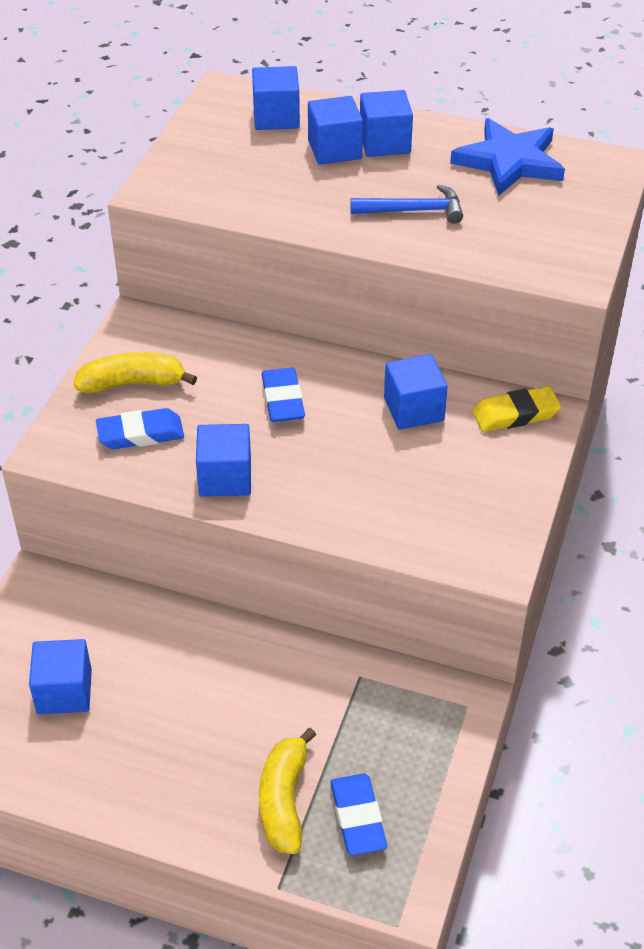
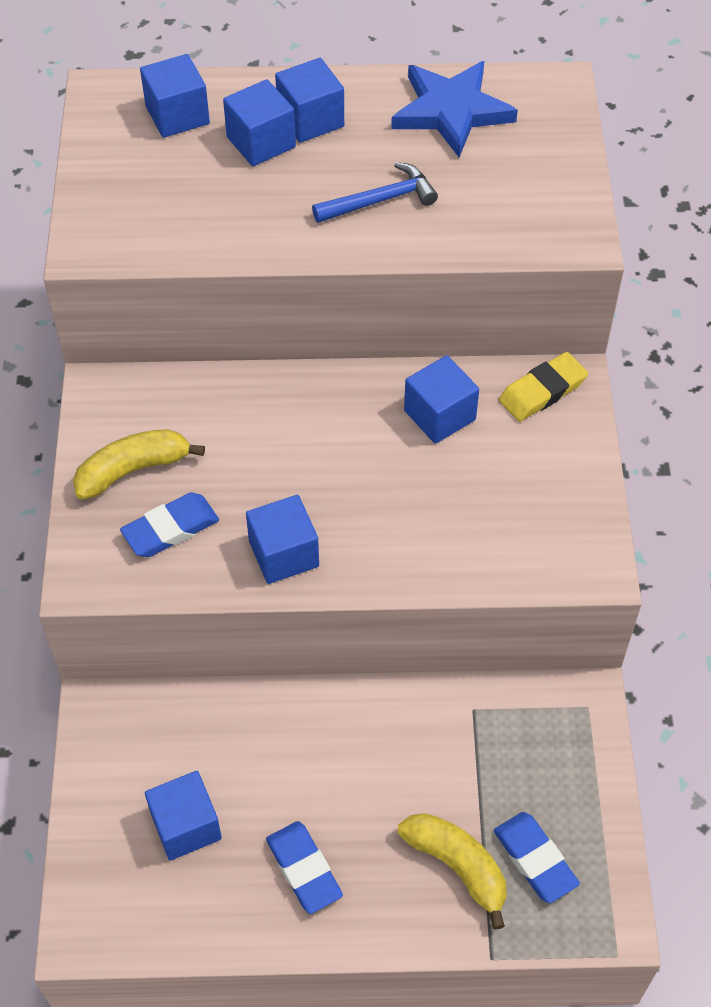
camera: 20 degrees left, 10 degrees up
yellow banana [259,728,316,854] -> yellow banana turned 150 degrees clockwise [398,813,507,930]
blue eraser [262,368,305,422] -> blue eraser moved to [266,821,343,914]

